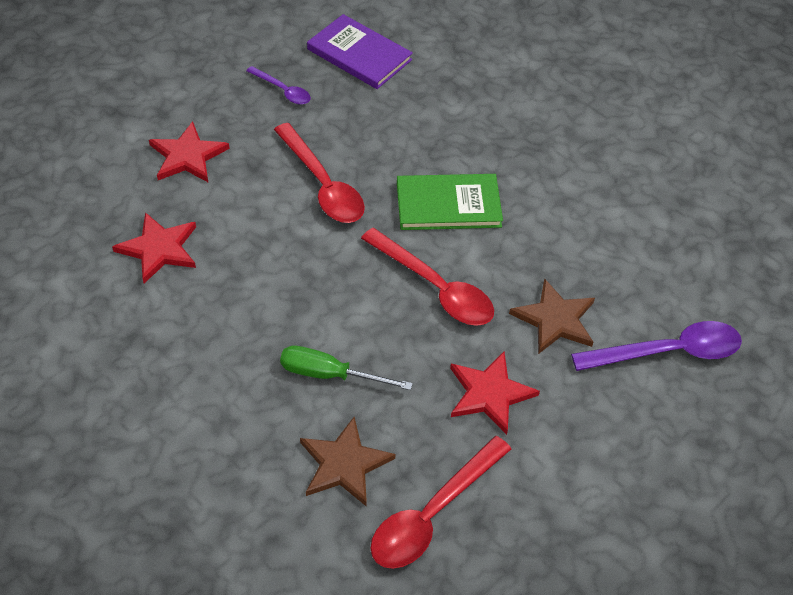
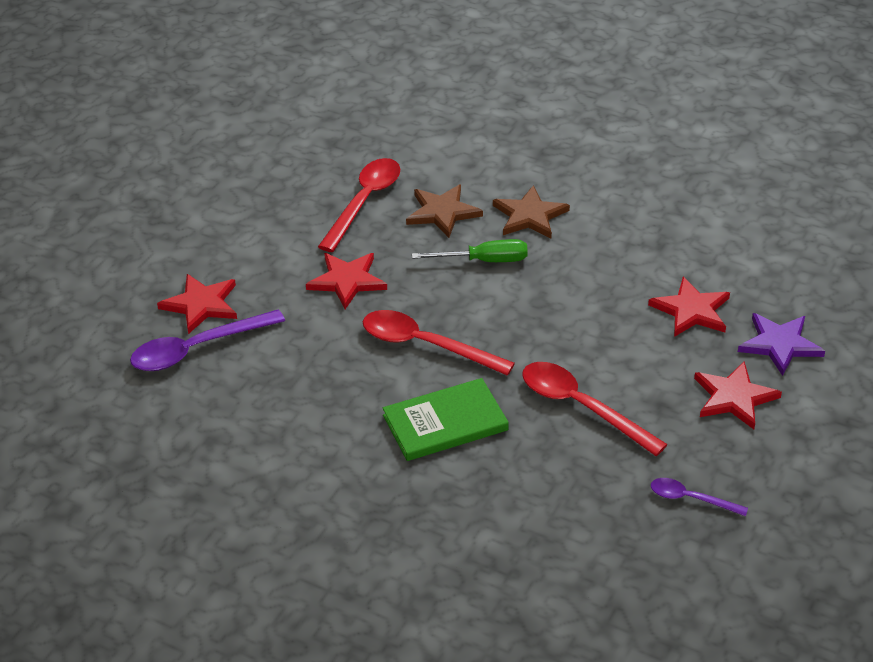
camera: 165 degrees right, 10 degrees down
purple book [307,14,413,89] -> none
brown star [509,278,595,354] -> brown star moved to [493,185,570,238]
none -> red star [157,274,237,334]
none -> purple star [738,313,825,376]

